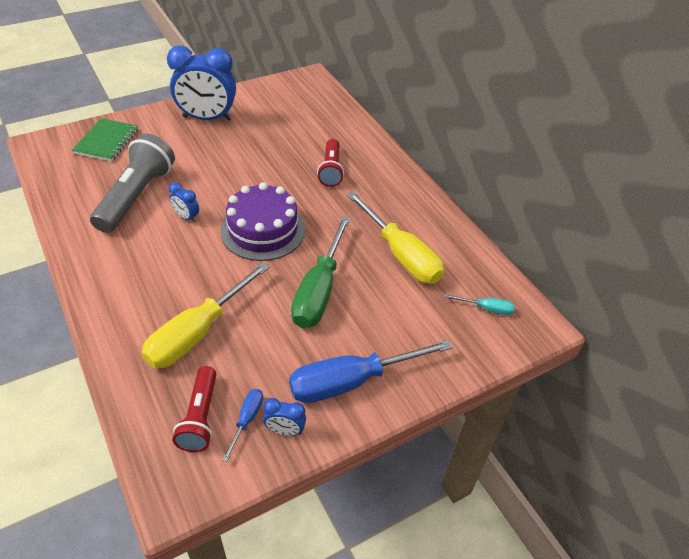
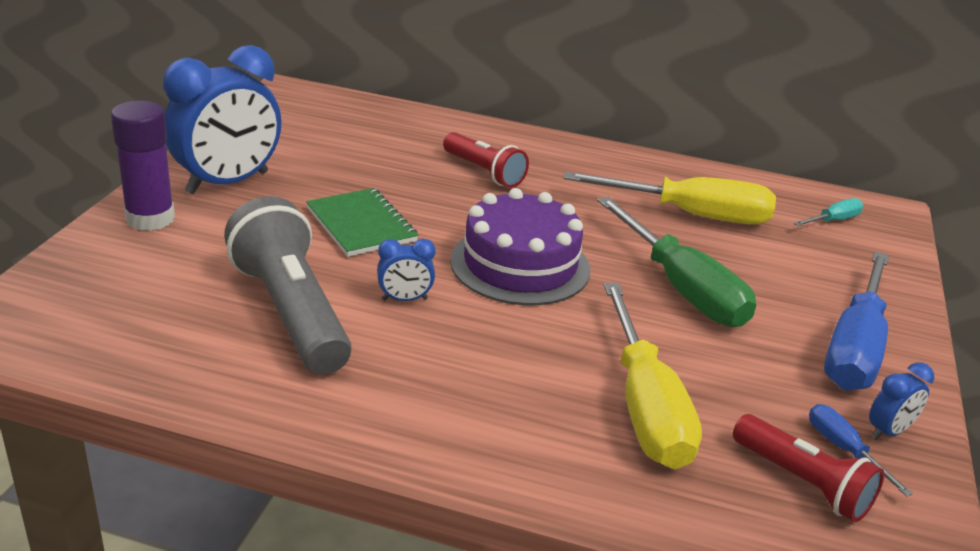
camera: 45 degrees left, 15 degrees down
green notebook [72,118,138,161] -> green notebook moved to [306,188,419,257]
none -> purple glue stick [111,101,175,231]

